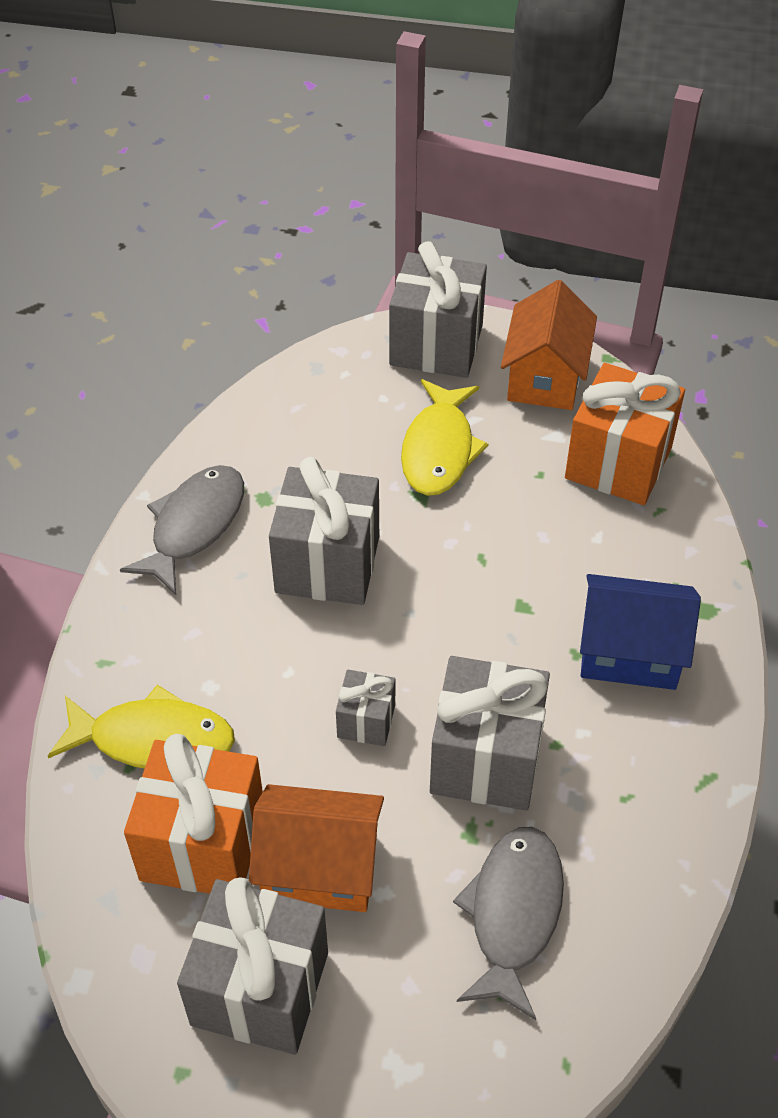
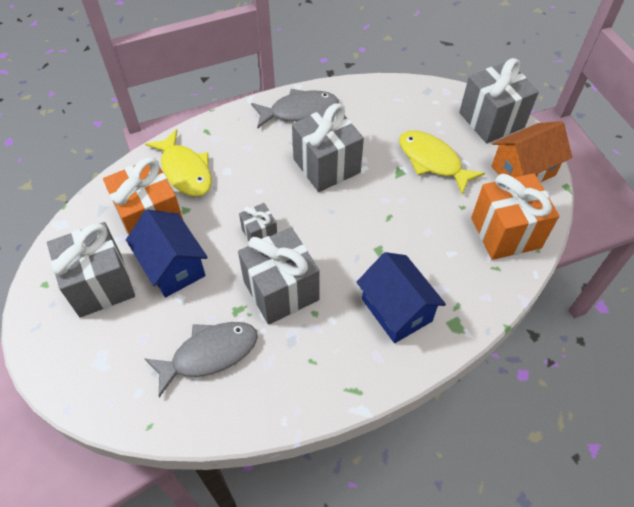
camera: 50 degrees right, 5 degrees up
orange house [249,784,384,912] -> blue house [126,209,208,297]
yellow fish [401,379,488,496] -> yellow fish turned 75 degrees clockwise [399,131,485,194]

